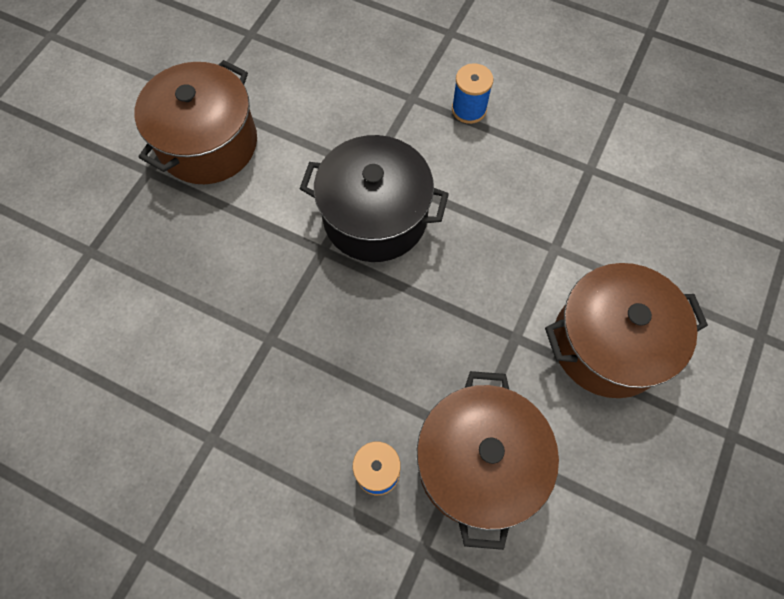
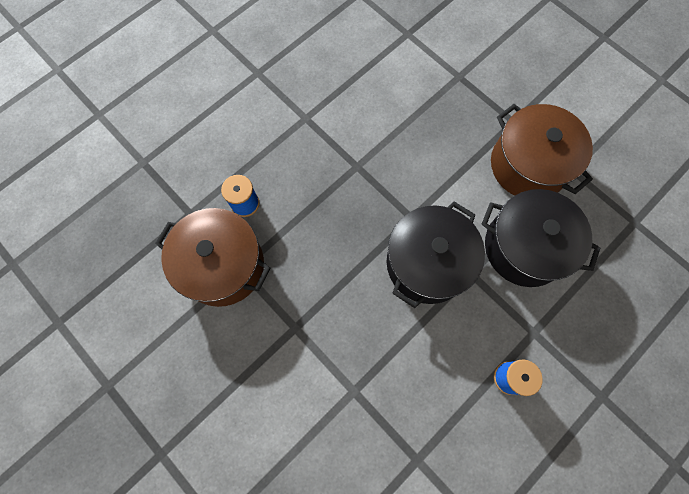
camera: 110 degrees right, 5 degrees up
brown pot [545,263,708,398] -> none
none -> black pot [482,189,601,287]

